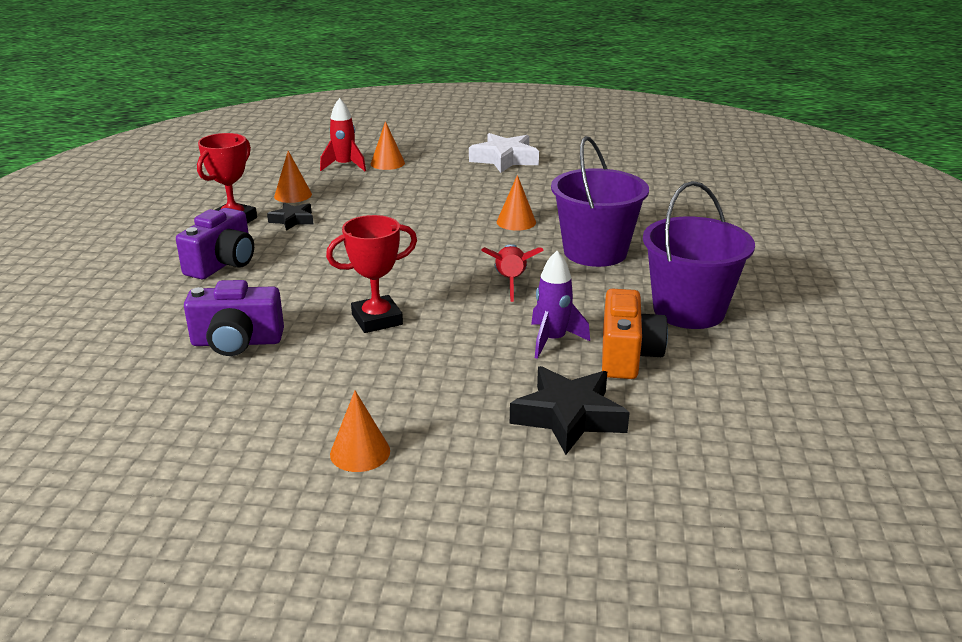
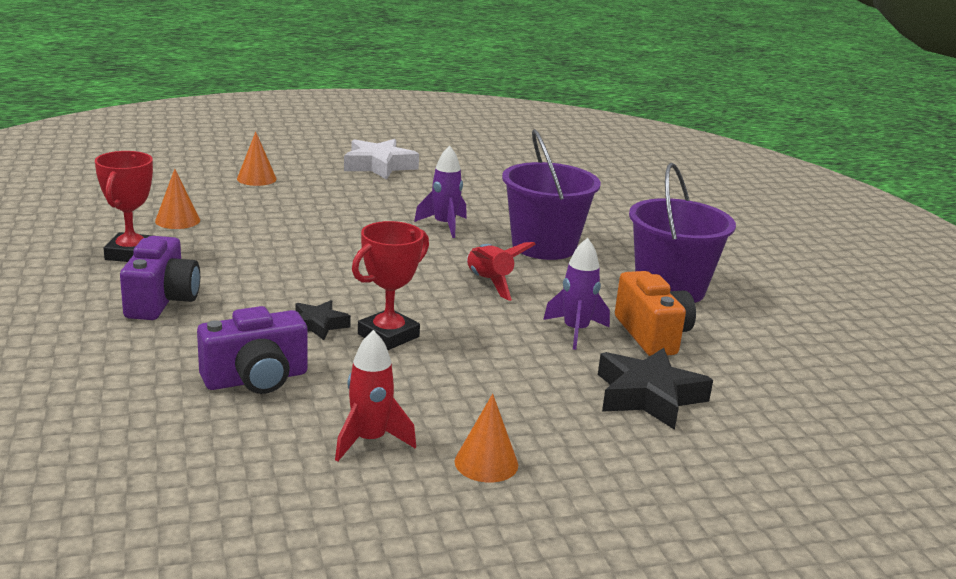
camera: 25 degrees left, 5 degrees down
black star [267,203,314,231] -> black star moved to [295,300,351,340]
red rocket [320,98,366,171] -> red rocket moved to [335,330,416,461]
orange cone [497,175,536,231] -> purple rocket [414,145,467,238]

